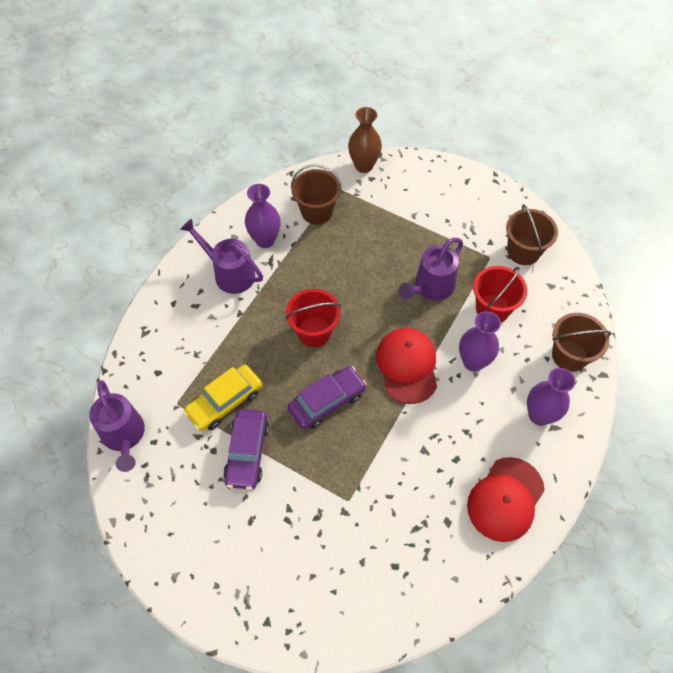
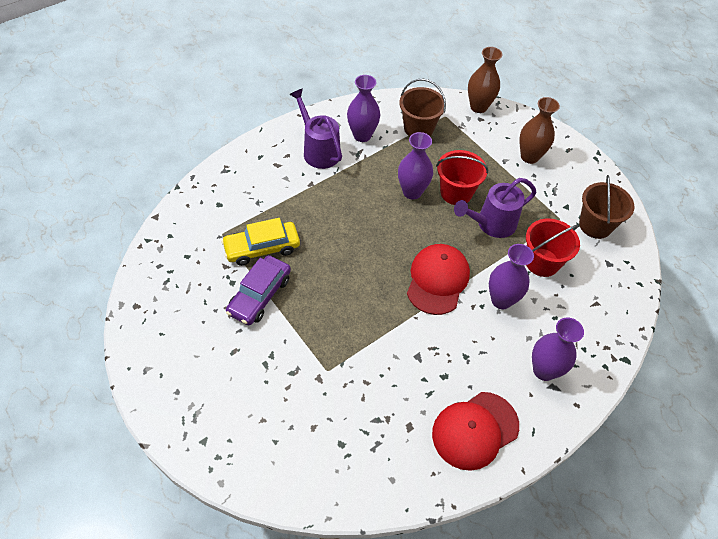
camera: 20 degrees right, 5 degrees down
purple watering can [89,380,145,472] -> none
red bucket [286,289,341,347] -> red bucket moved to [436,150,488,205]
purple car [287,366,366,429] -> none
brown bucket [552,313,611,372] -> none
none -> purple vase [398,132,433,200]
none -> brown vase [519,97,560,164]

